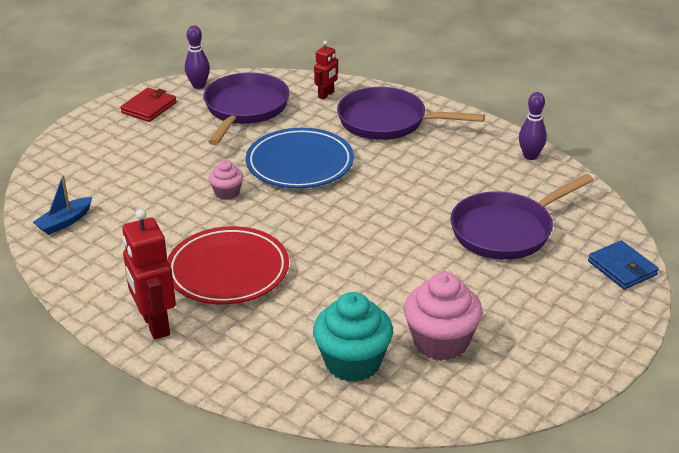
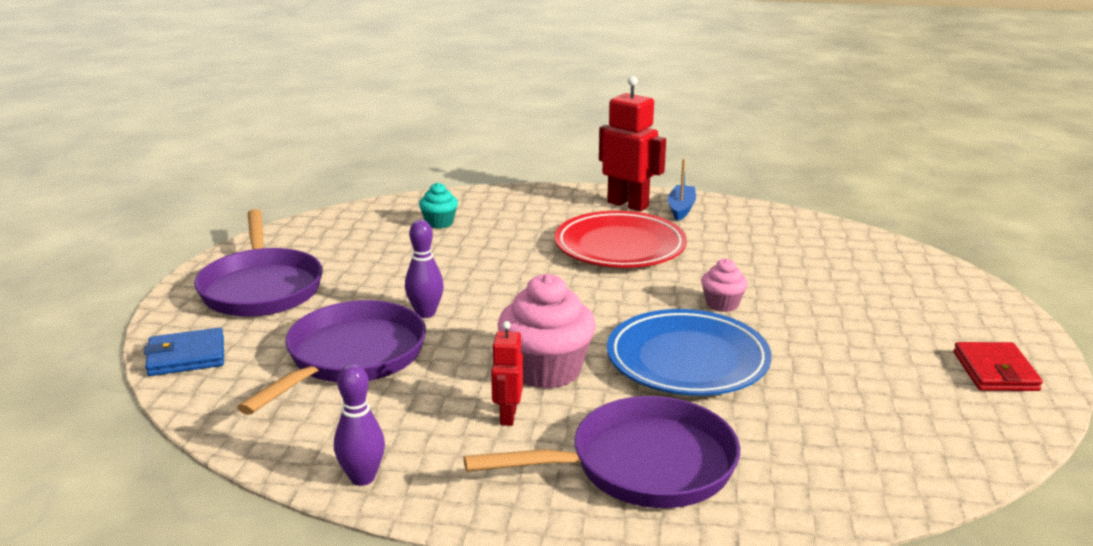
camera: 150 degrees right, 10 degrees down
blue boat [33,175,92,235] -> blue boat moved to [668,159,696,221]
purple bowling pin [185,25,210,89] -> purple bowling pin moved to [405,220,444,318]
purple pan [203,72,290,145] -> purple pan moved to [194,209,323,317]
turquoise cupcake [313,292,393,382] -> turquoise cupcake [419,183,458,229], size x0.53
red robot [314,41,338,100] -> red robot moved to [491,321,523,426]
pink cupcake [404,272,483,361] -> pink cupcake moved to [498,274,596,389]
blue wallet [588,240,659,289] -> blue wallet turned 45 degrees counterclockwise [144,327,224,376]

